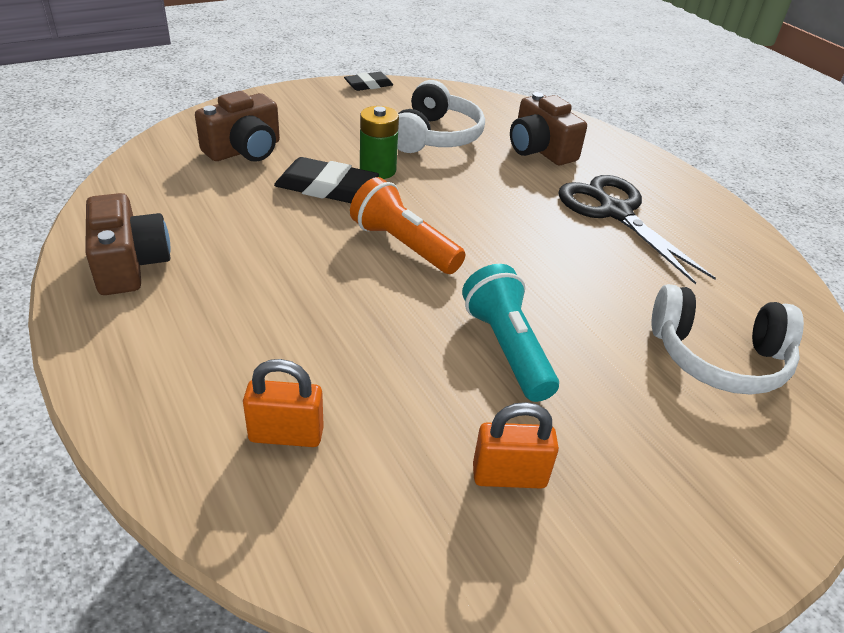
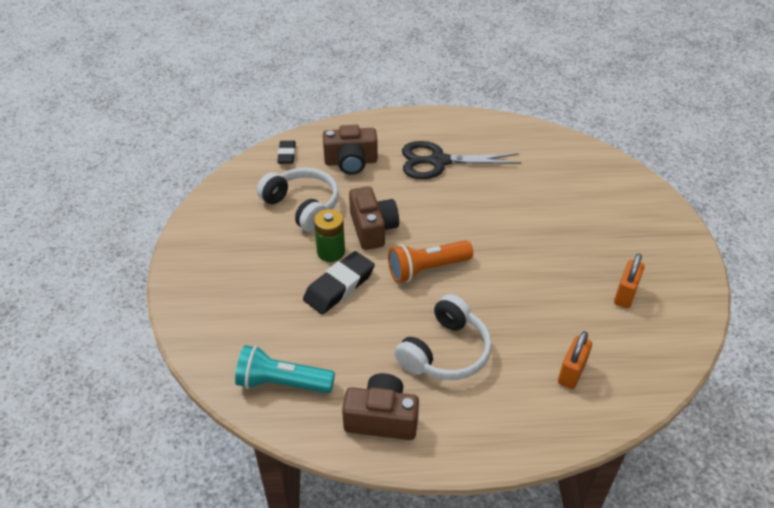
camera: 60 degrees left, 5 degrees up
brown camera [195,91,280,162] -> brown camera moved to [349,186,399,250]
black eraser [344,72,393,91] -> black eraser moved to [277,141,296,164]
turquoise flashlight [462,264,559,402] -> turquoise flashlight moved to [235,345,335,393]
white headphones [652,284,804,395] -> white headphones moved to [395,294,492,380]

